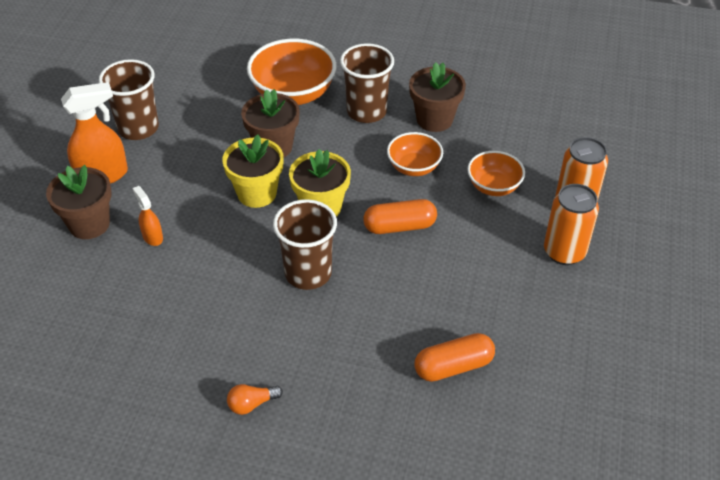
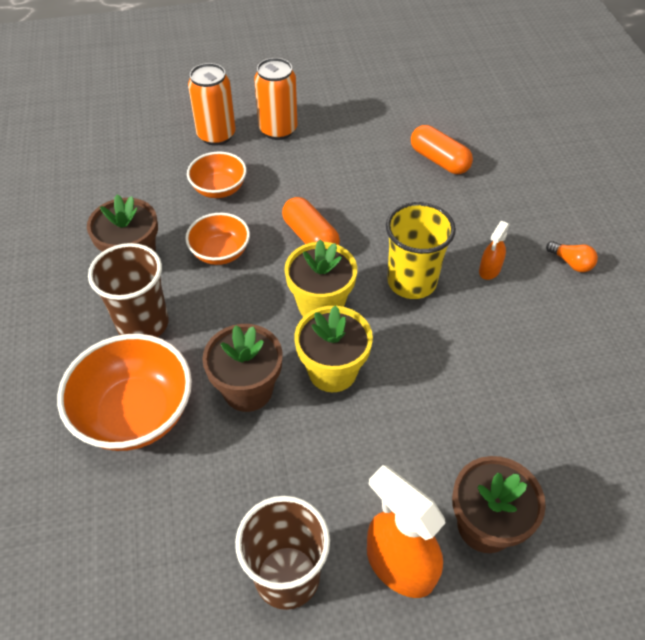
camera: 115 degrees left, 5 degrees up
orange spray bottle [132,186,163,246] -> orange spray bottle moved to [479,221,510,280]
brown cup [273,199,337,290] -> yellow cup [386,202,456,299]

